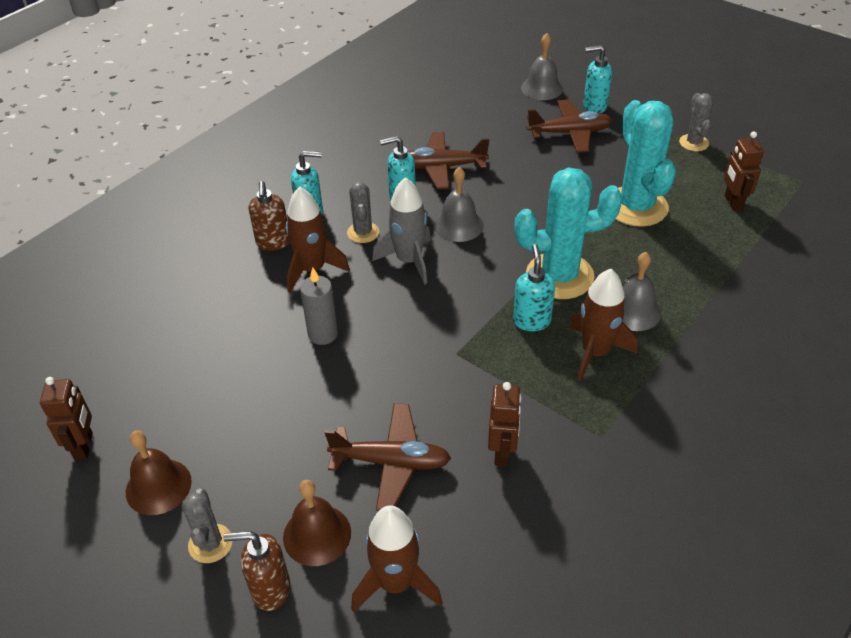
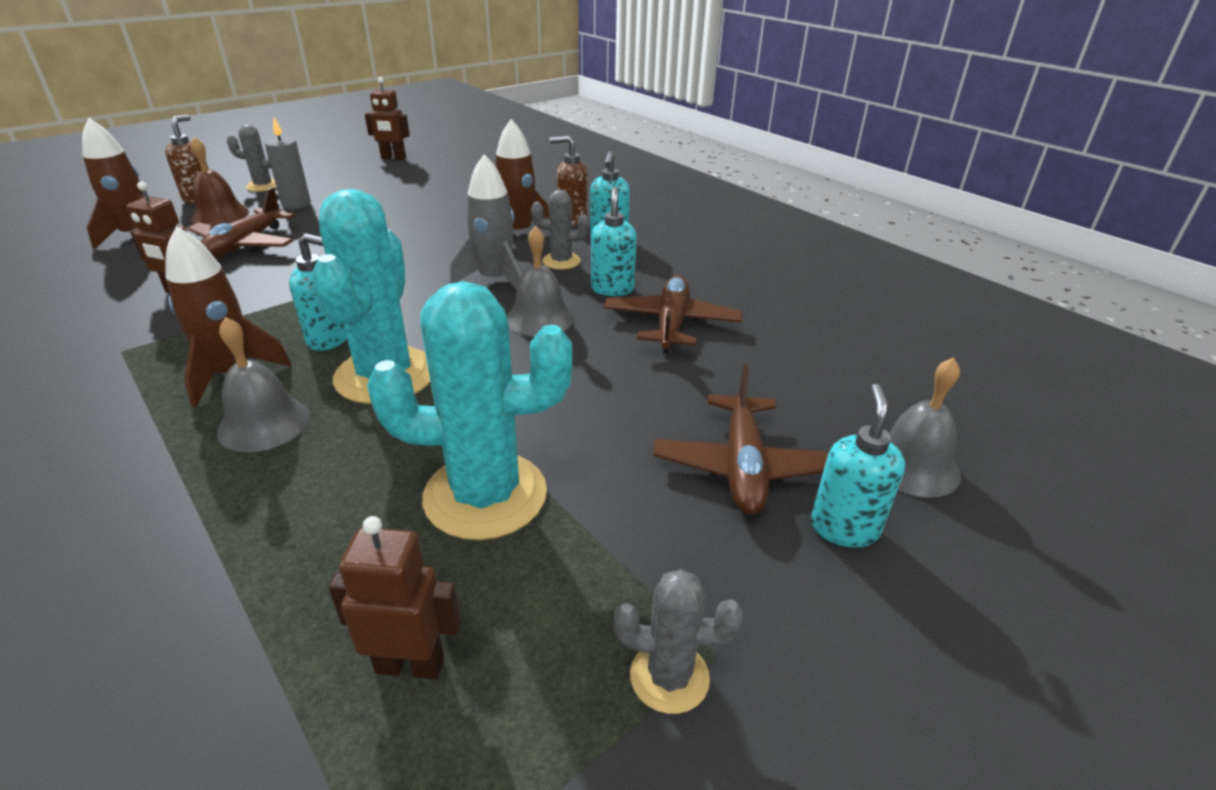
camera: 100 degrees right, 10 degrees down
brown bell [126,431,192,515] -> none
grey candle [300,268,338,345] -> grey candle moved to [265,118,311,209]

